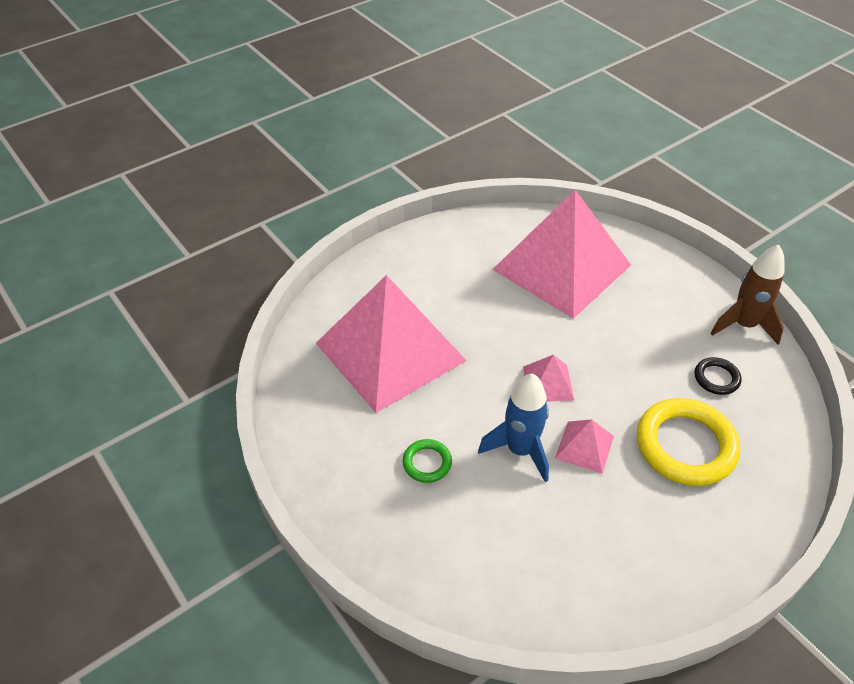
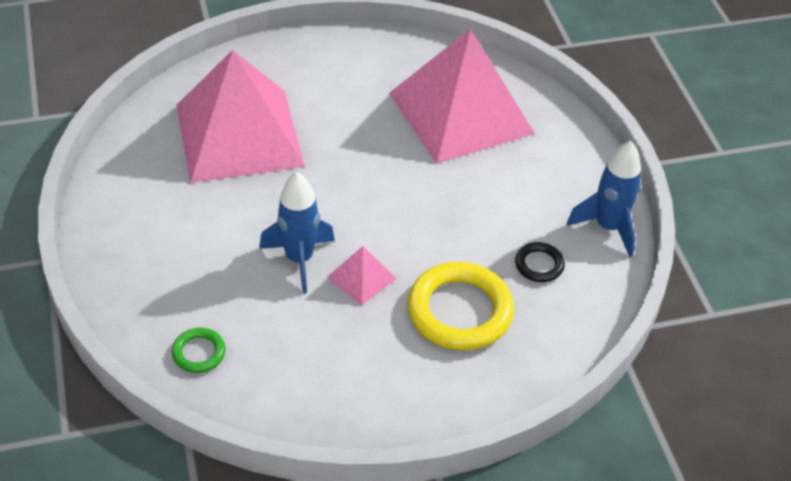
camera: 20 degrees right, 0 degrees up
green ring [402,439,452,483] -> green ring moved to [172,328,225,373]
pink pyramid [523,355,574,402] -> none
brown rocket [711,245,785,345] -> blue rocket [567,141,642,257]

